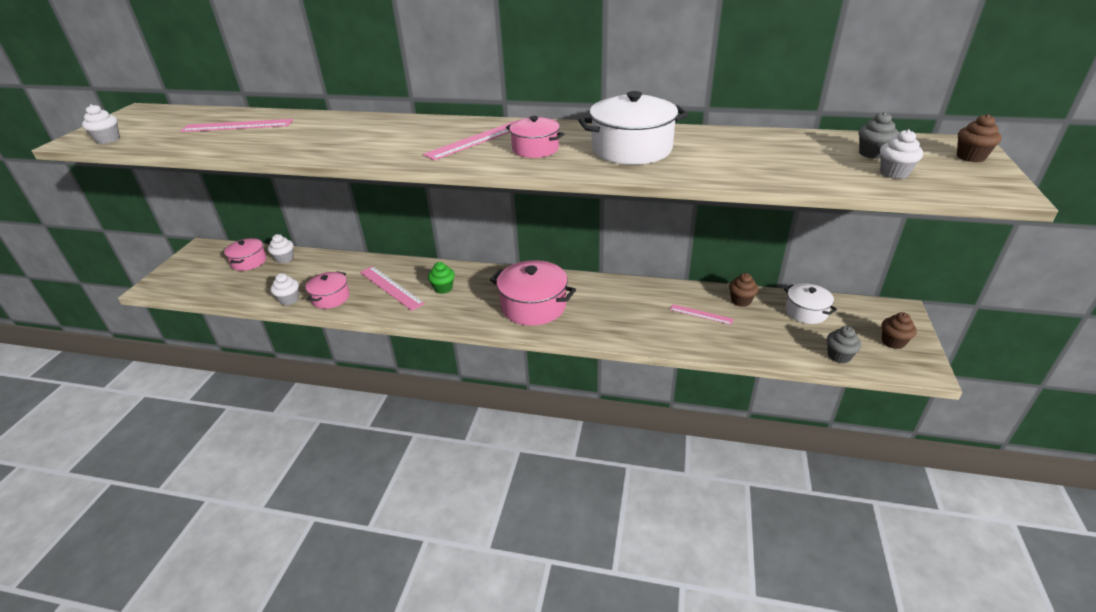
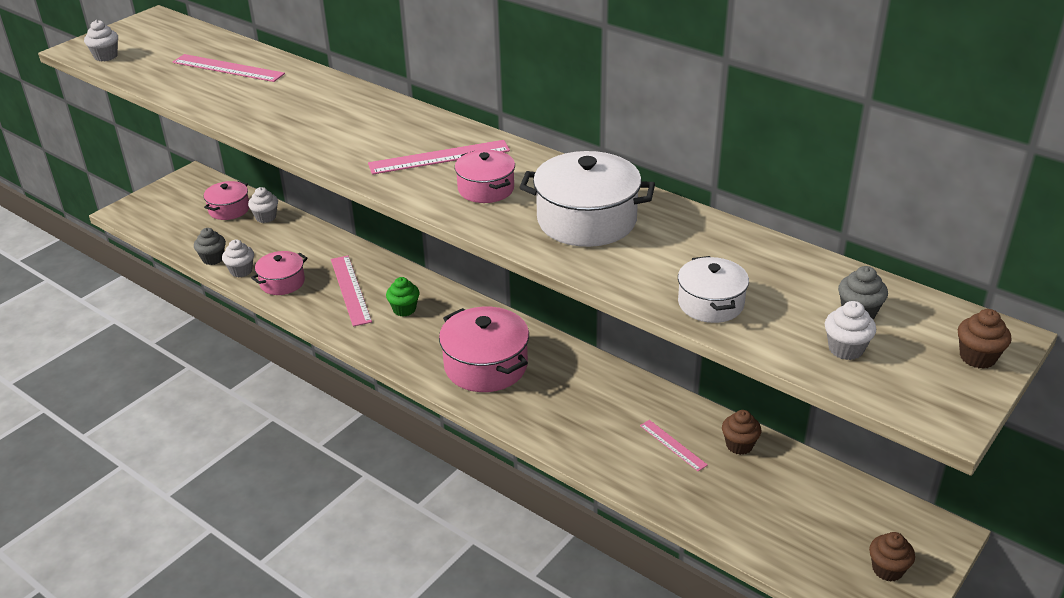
camera: 25 degrees right, 0 degrees up
white pot [784,283,837,324] -> white pot moved to [678,256,749,323]
grey cupcake [827,326,861,363] -> grey cupcake moved to [194,228,226,265]

